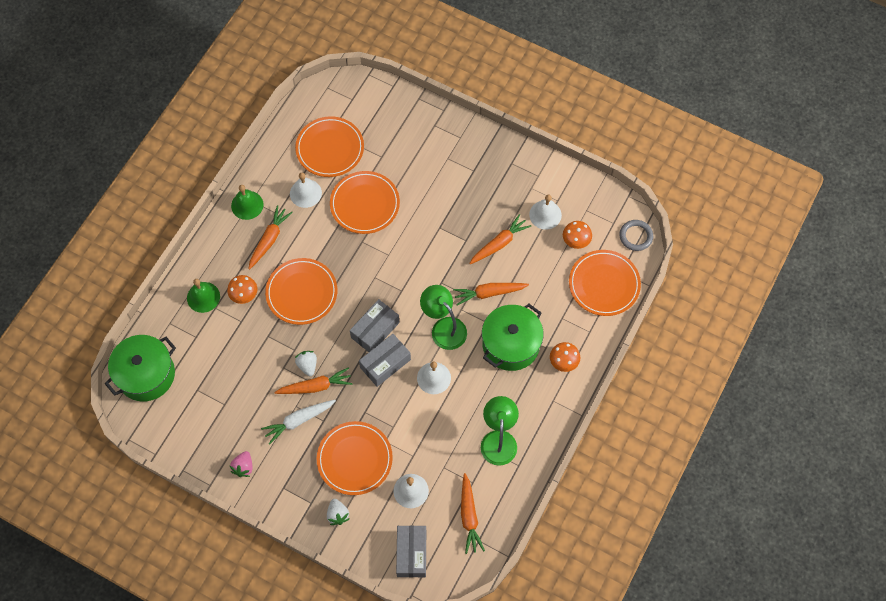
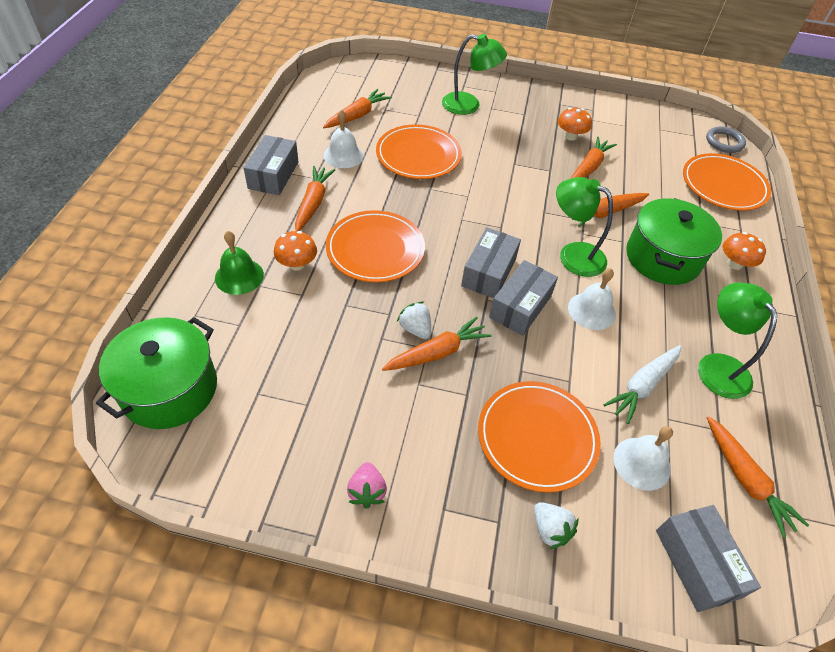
camera: 20 degrees left, 15 degrees down
green bell [231,185,263,220] -> grey box [244,135,299,195]
white carrot [261,400,336,444] -> white carrot moved to [603,345,681,424]
orange plate [295,116,364,177] -> orange carrot [323,89,392,128]
white bell [529,194,562,230] -> none
orange mushroom [563,221,592,249] -> orange mushroom moved to [558,108,592,141]
none -> green lamp [442,34,507,115]

